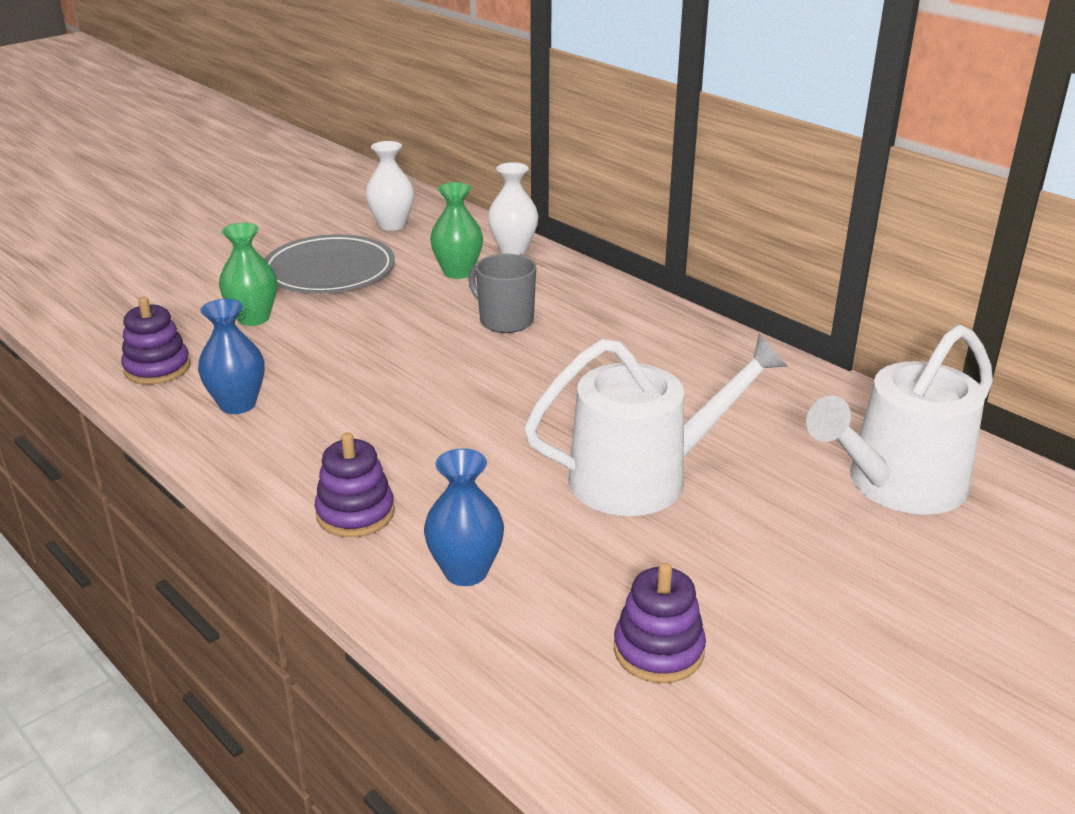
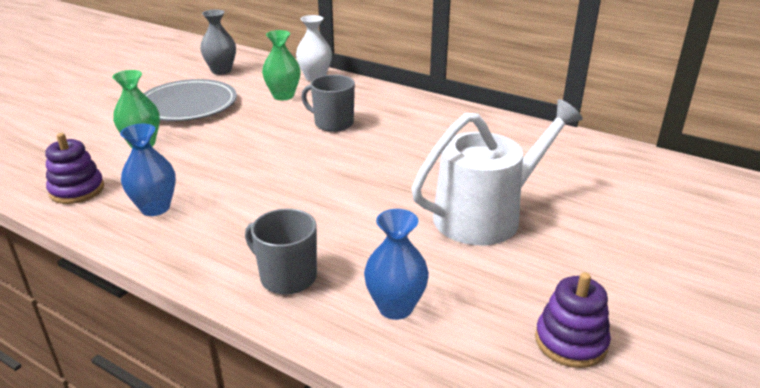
camera: 15 degrees left, 0 degrees up
purple stacking toy [315,432,395,537] -> grey mug [245,208,317,295]
white vase [365,141,414,231] -> grey vase [200,10,236,75]
white watering can [806,325,993,515] -> none

